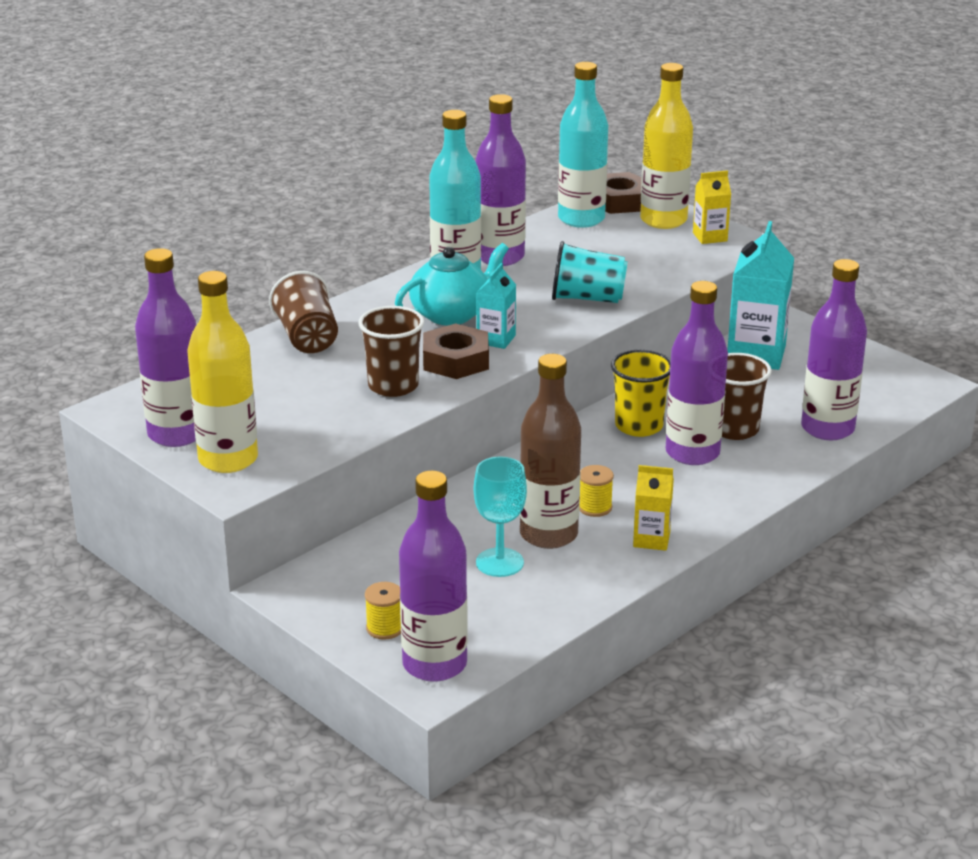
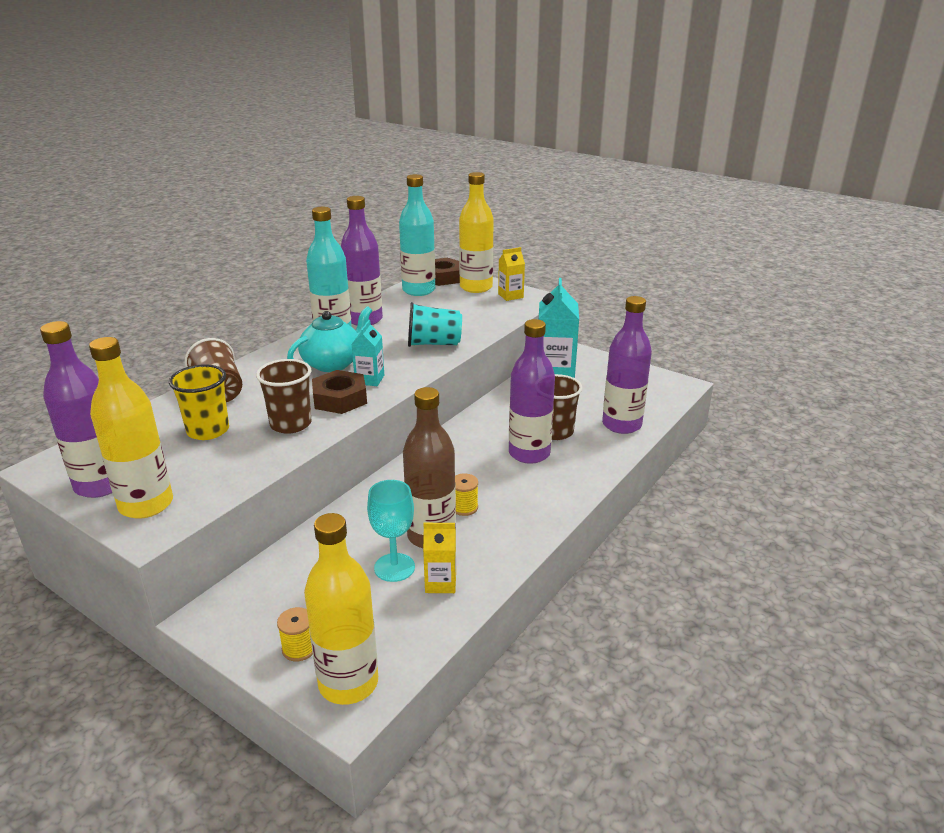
camera: 10 degrees left, 0 degrees up
purple bottle [399,471,468,682] -> yellow bottle [304,513,378,705]
yellow cup [611,350,671,437] -> yellow cup moved to [169,364,229,440]
yellow carton [633,465,674,551] -> yellow carton moved to [423,523,456,593]

